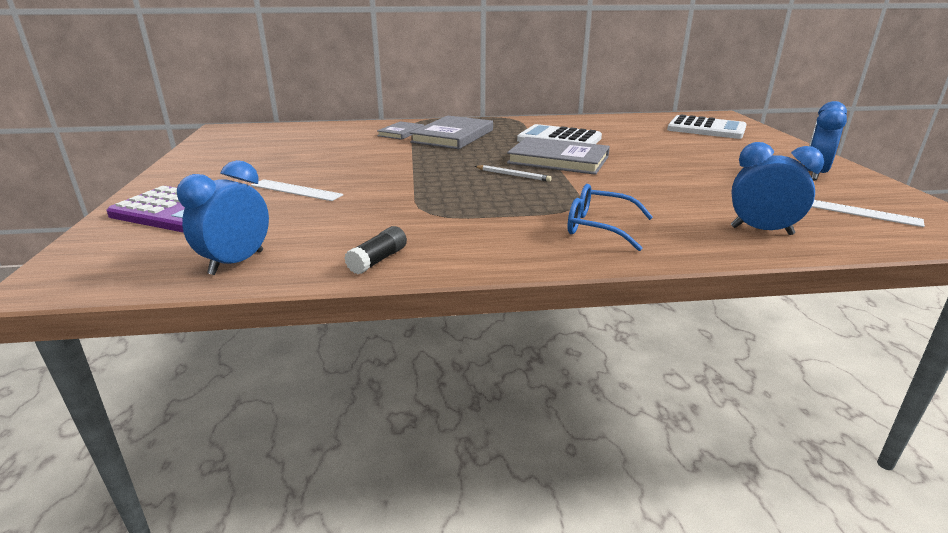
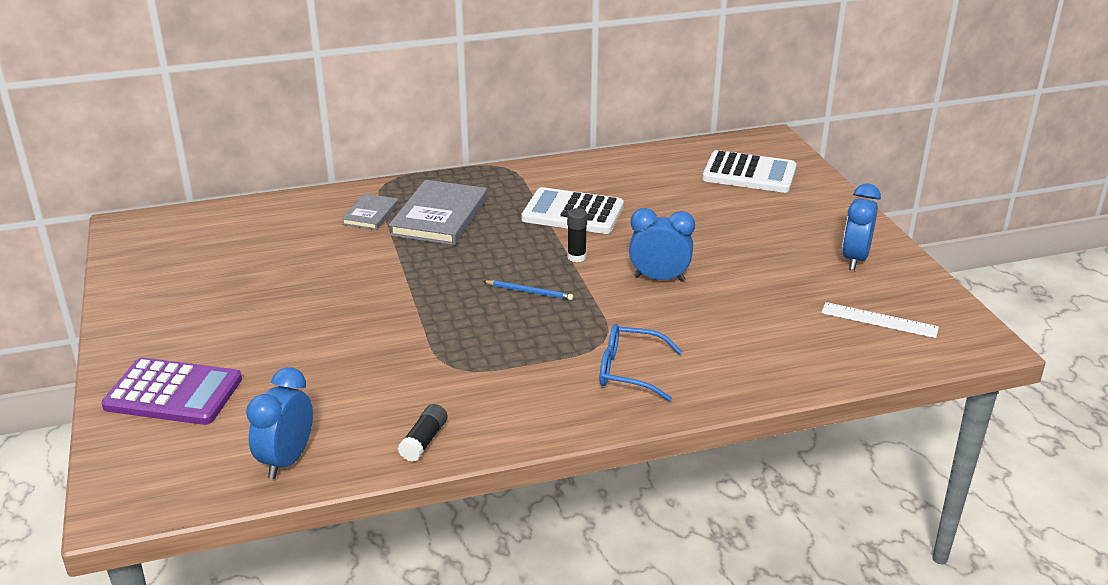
camera: 10 degrees left, 5 degrees up
white ruler [251,179,343,201] -> none
white pencil [475,165,552,182] -> blue pencil [483,280,574,300]
grey book [507,137,610,175] -> black glue stick [567,208,587,262]
blue clock [731,142,824,235] -> blue clock moved to [629,208,695,282]

